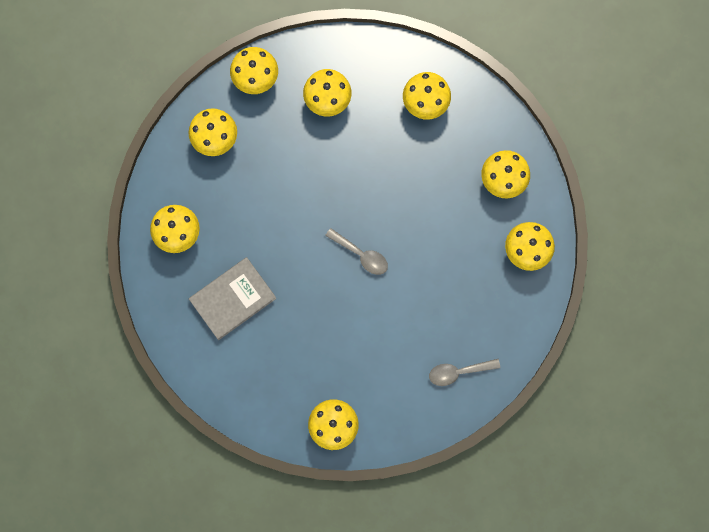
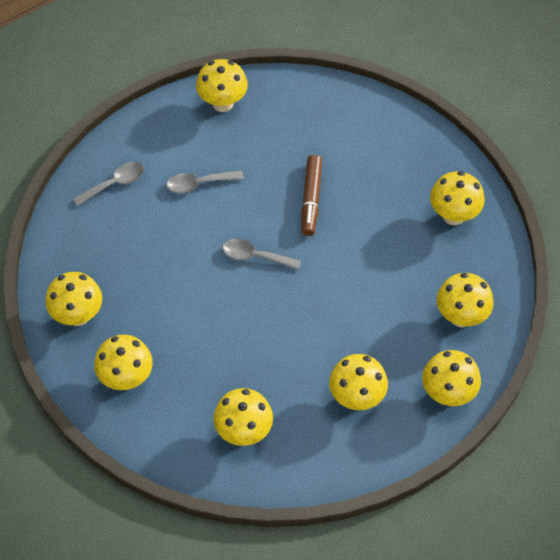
camera: 160 degrees right, 20 degrees down
grey book [189,257,276,340] -> none
none -> grey spoon [166,170,244,193]
none -> brown marker [301,155,322,236]

